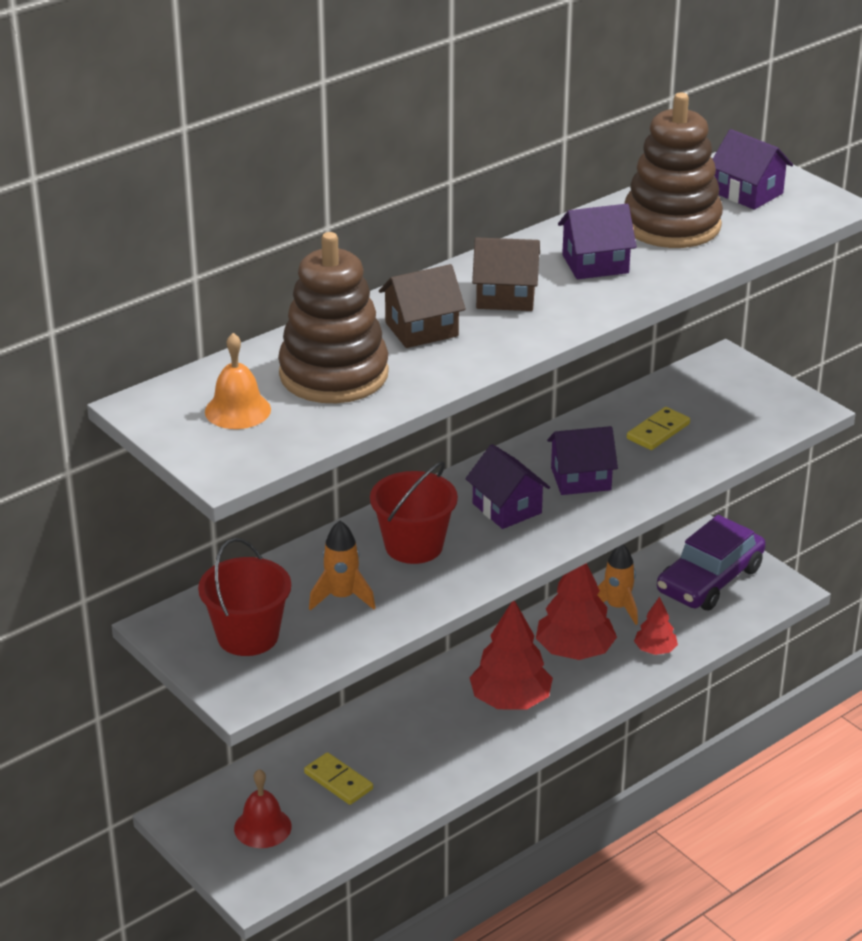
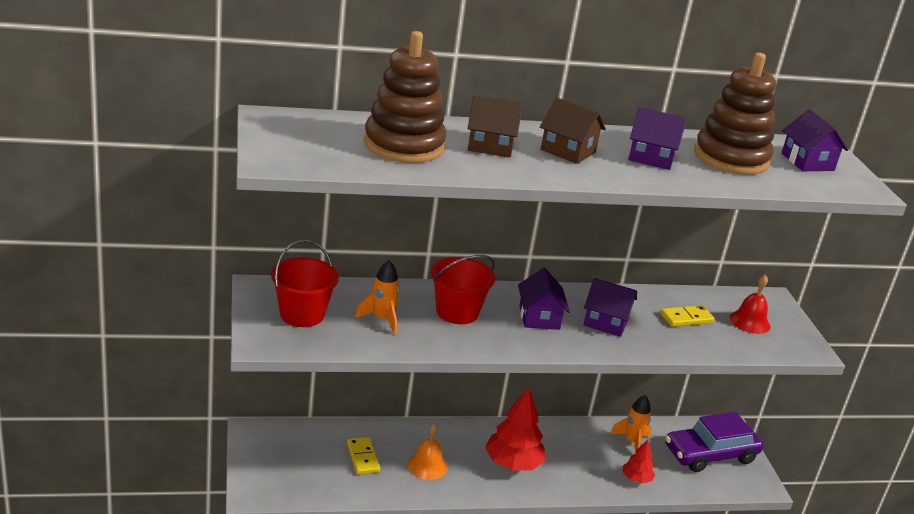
camera: 25 degrees right, 5 degrees down
orange bell [205,333,271,429] -> orange bell moved to [408,423,448,480]
red bell [234,769,292,848] -> red bell moved to [730,275,770,334]
red tree [536,563,617,660] -> none

